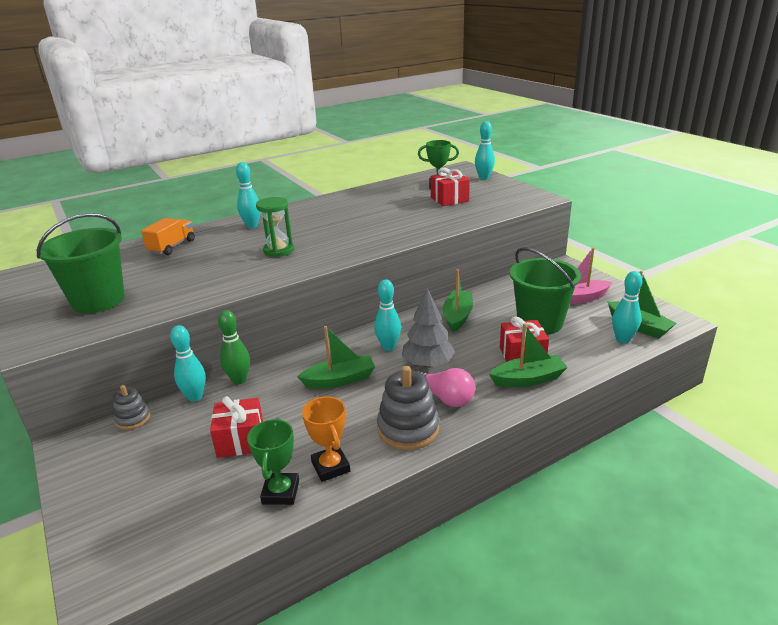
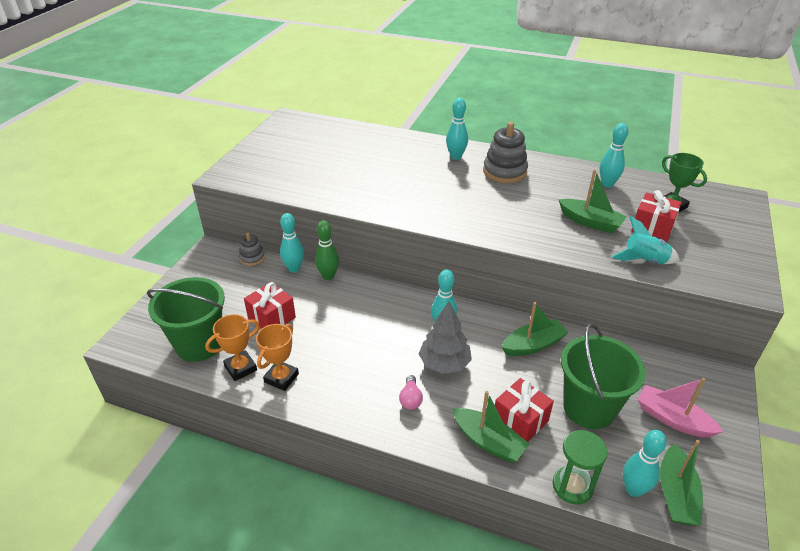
camera: 50 degrees right, 10 degrees up
green bucket [37,213,125,313] -> green bucket moved to [147,277,225,362]
orange truck [141,218,195,255] -> none
green trophy [247,418,299,505] -> orange trophy [205,314,260,381]
green hourglass [256,197,294,257] -> green hourglass moved to [553,430,607,505]
green boat [297,326,375,389] -> green boat moved to [558,169,627,233]
grey stacking toy [377,366,439,450] -> grey stacking toy moved to [483,122,528,183]
pink light bulb [418,368,475,407] -> pink light bulb [399,375,423,410], size x0.64
turquoise bowling pin [475,121,495,180] -> turquoise bowling pin moved to [600,123,628,188]
none -> turquoise rocket [611,216,680,264]

